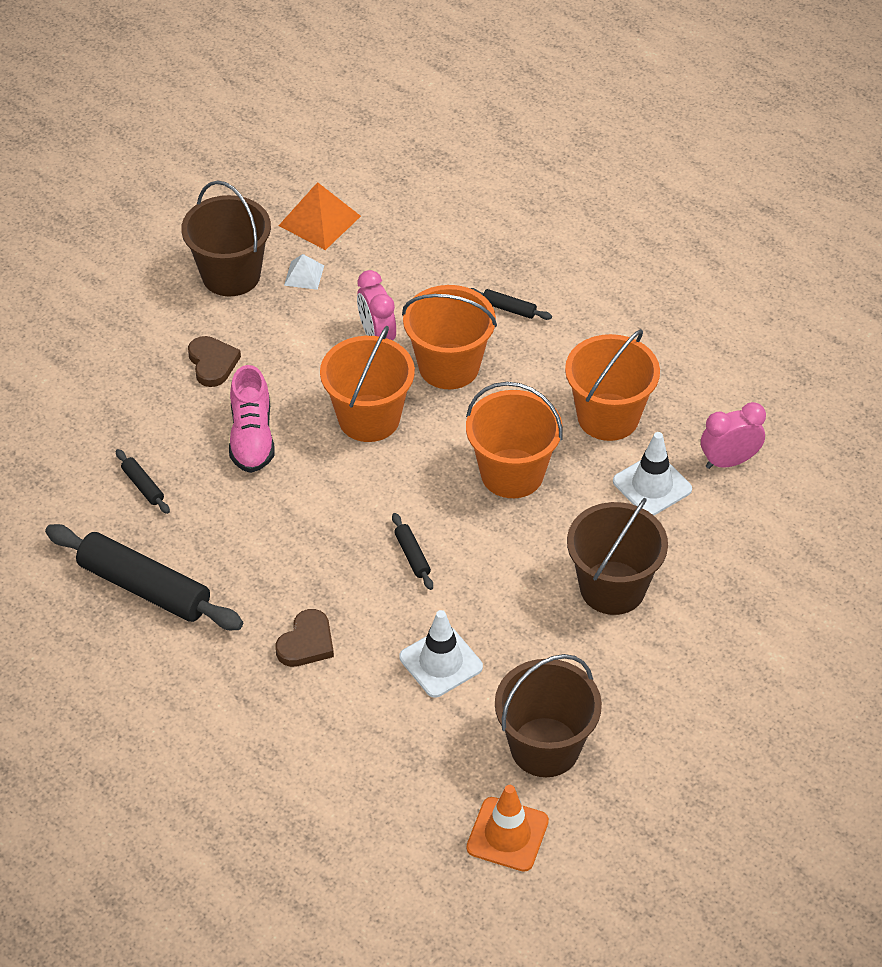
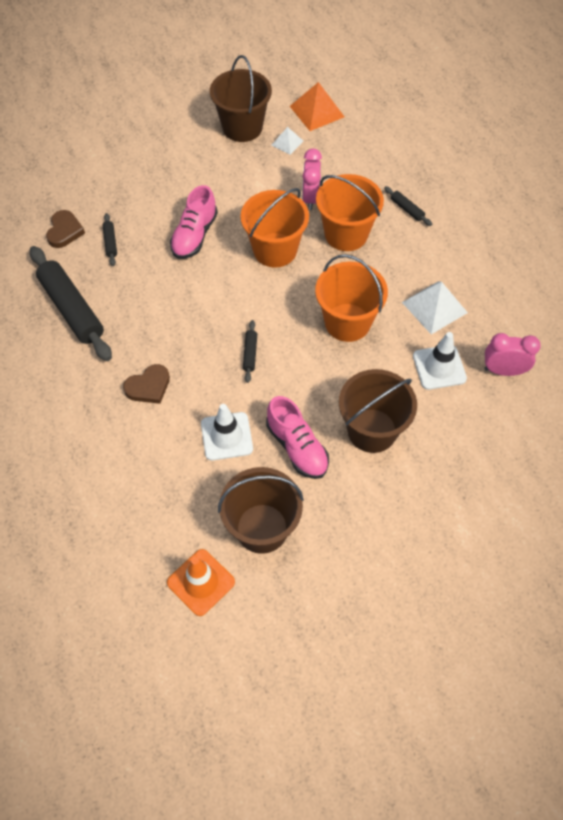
camera: 25 degrees right, 10 degrees up
brown heart [188,336,241,387] -> brown heart moved to [46,210,85,248]
orange bucket [565,329,660,441] -> white pyramid [402,282,468,334]
none -> pink shoe [266,396,329,479]

